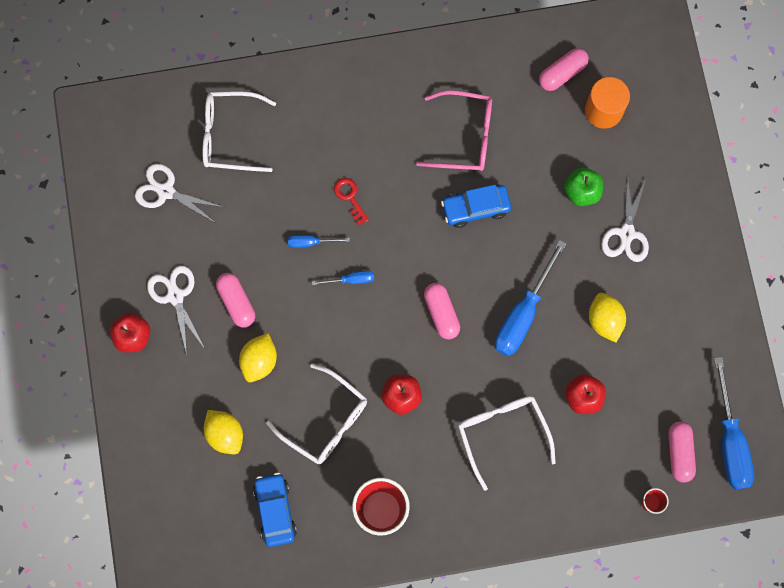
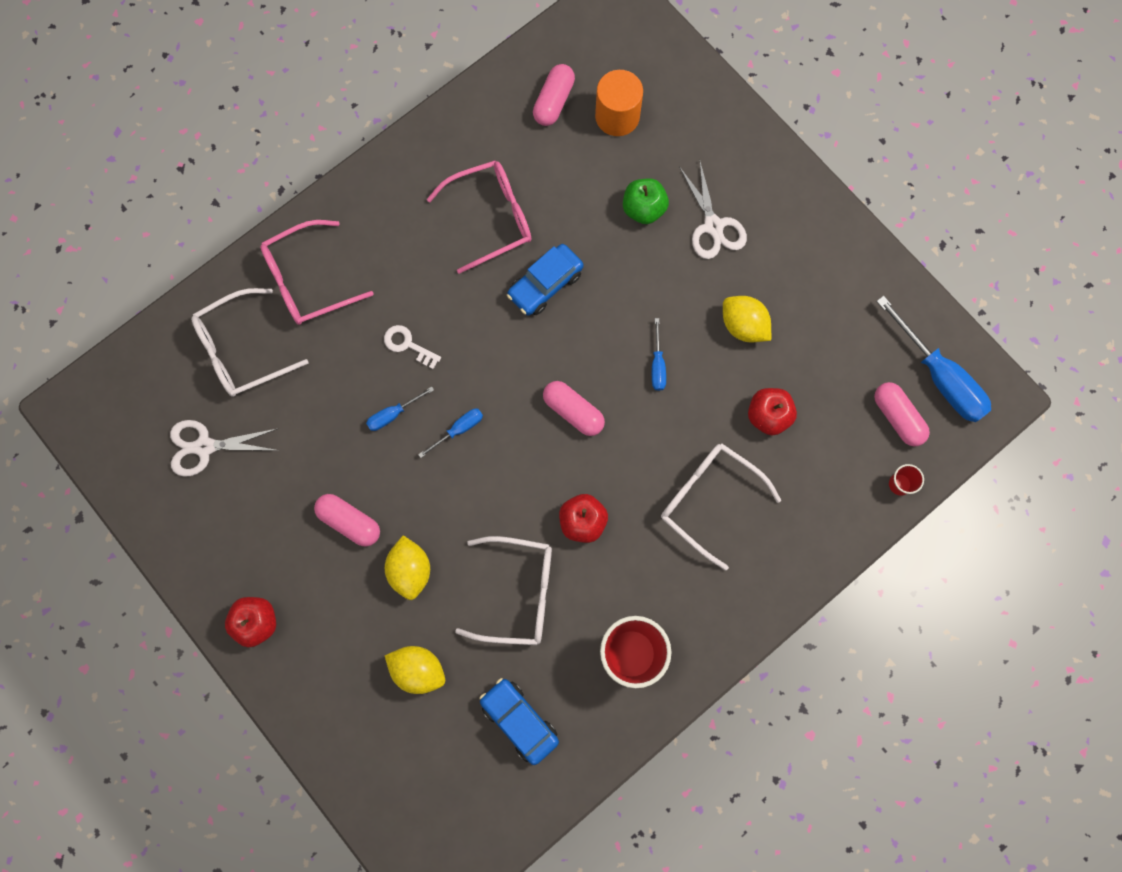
camera: 30 degrees left, 0 degrees up
white scissors [147,266,205,355] -> none
red key [334,178,369,225] -> white key [384,325,441,369]
blue screwdriver [495,240,566,356] -> blue screwdriver [652,318,666,391], size x0.48
none -> pink glasses [260,220,373,325]

